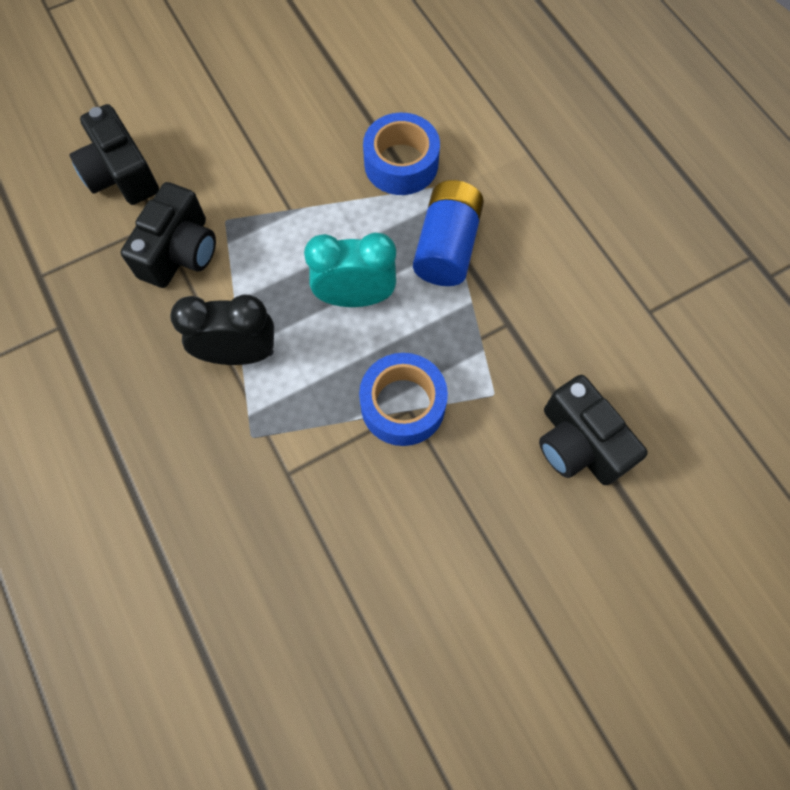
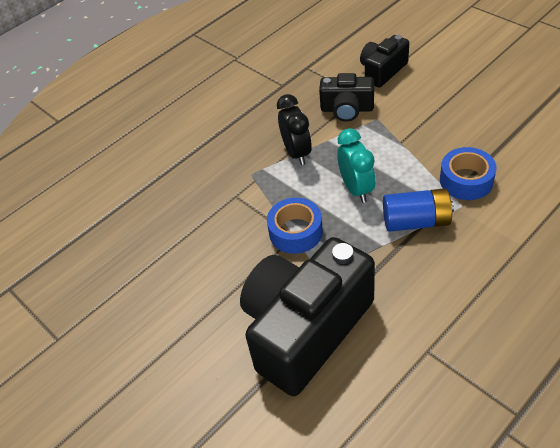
camera: 80 degrees right, 20 degrees down
black camera [539,375,648,485] -> black camera [240,237,375,396], size x1.98

